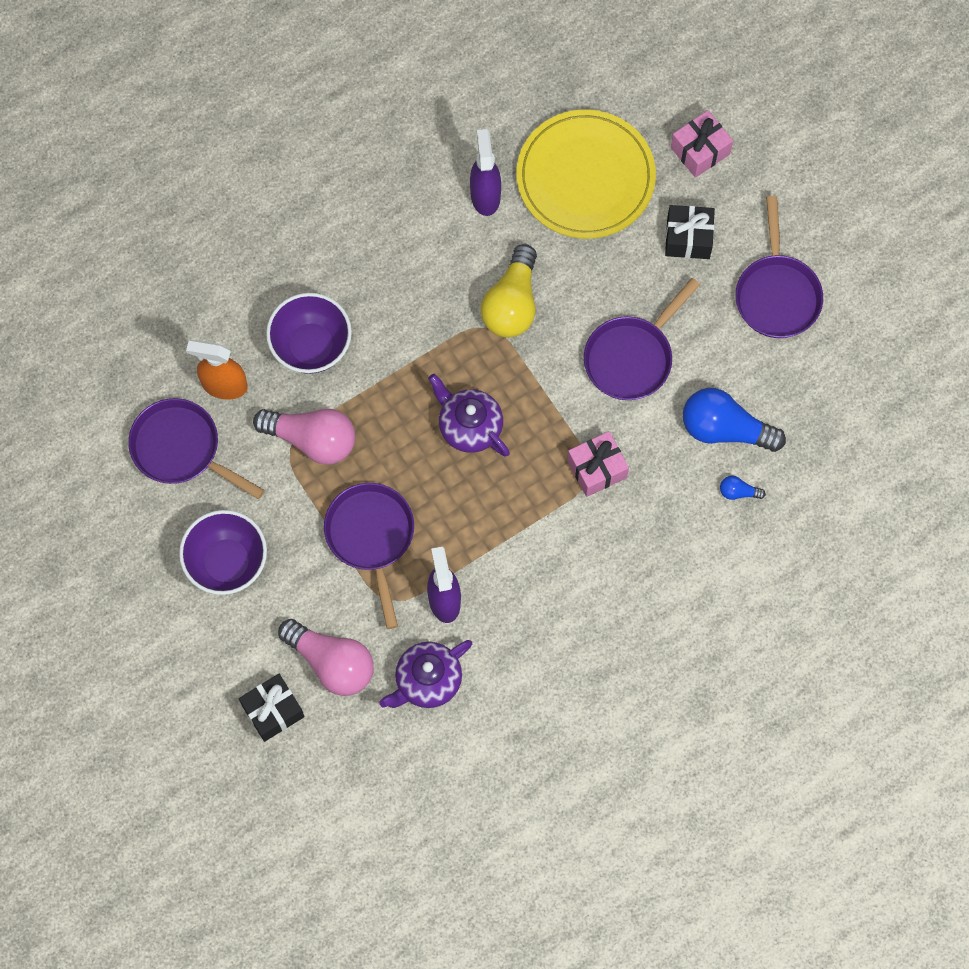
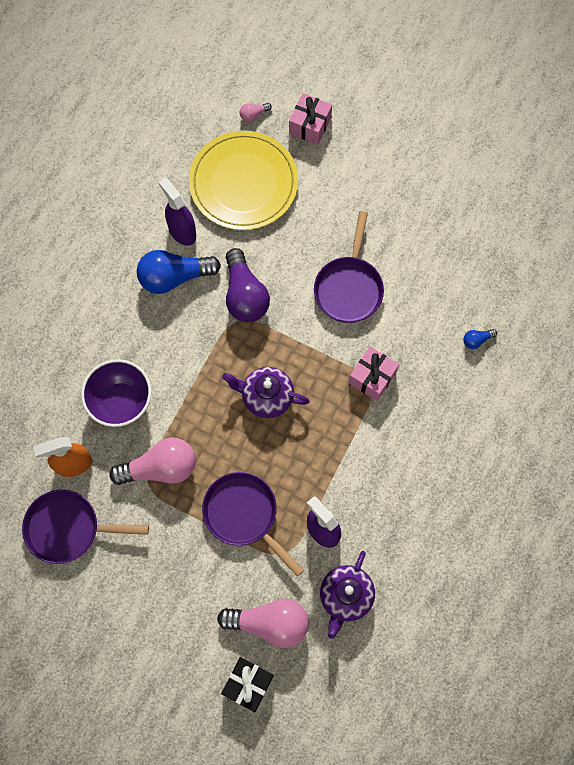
camera: 30 degrees left, 0 degrees up
purple bowl [179,510,267,595] -> none
yellow light bulb [480,244,537,338] -> purple light bulb [226,248,270,322]
black gift [665,205,715,259] -> none
blue light bulb [683,388,786,452] -> blue light bulb moved to [137,250,221,294]
purple pan [735,196,823,338] -> none
none -> pink light bulb [240,103,272,122]

